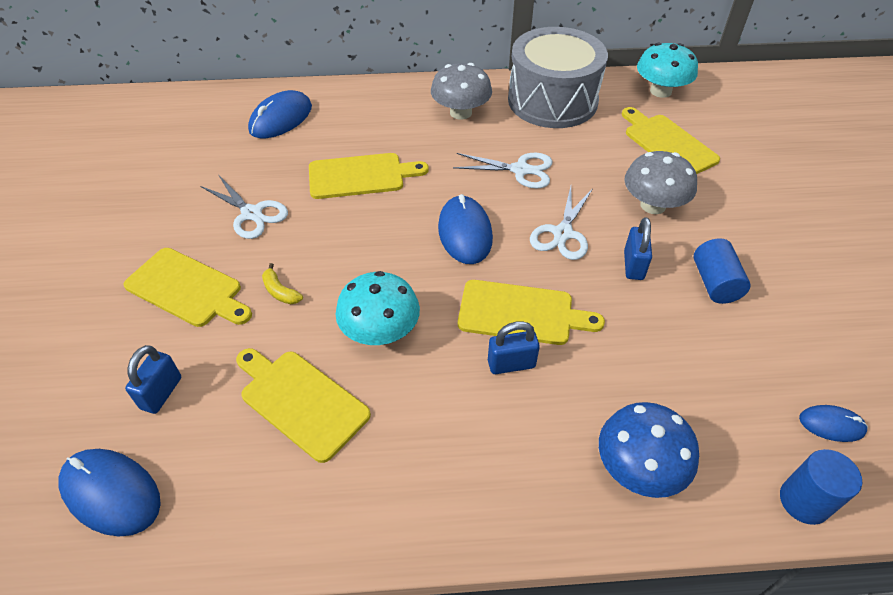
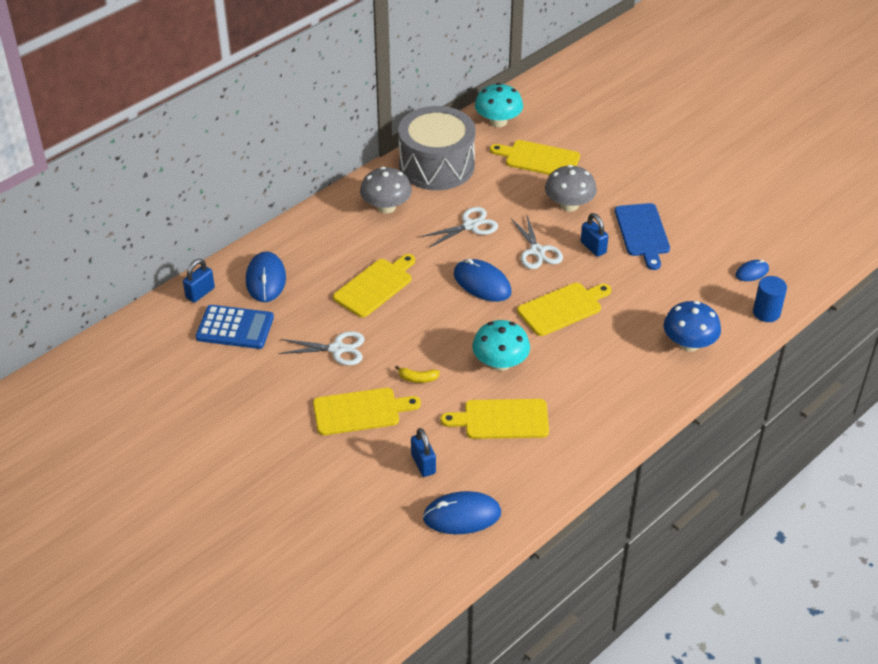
camera: 40 degrees left, 5 degrees down
blue padlock [488,321,540,374] -> blue padlock moved to [183,259,215,303]
blue cylinder [693,238,751,304] -> blue cutting board [615,203,670,270]
none -> blue calculator [196,305,274,349]

